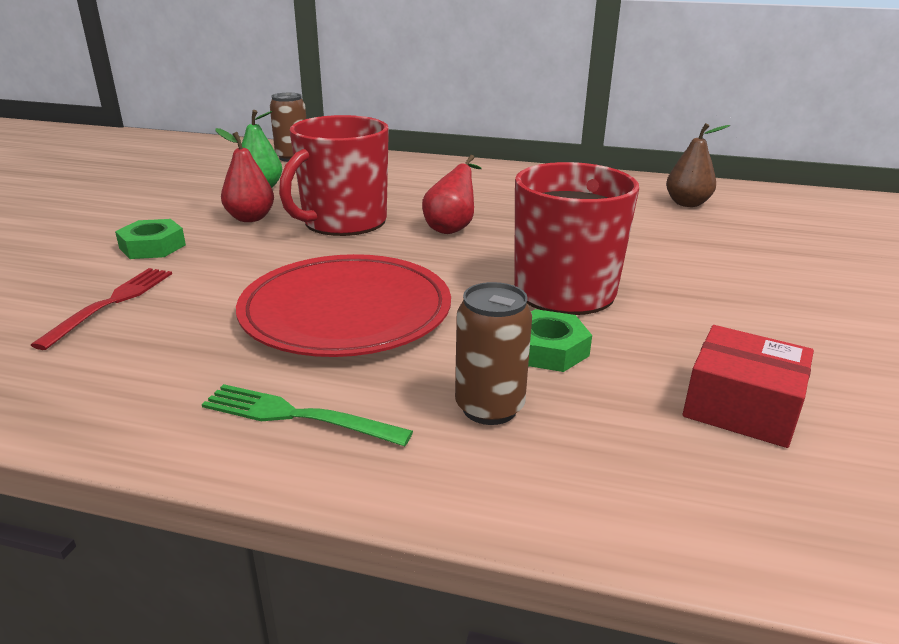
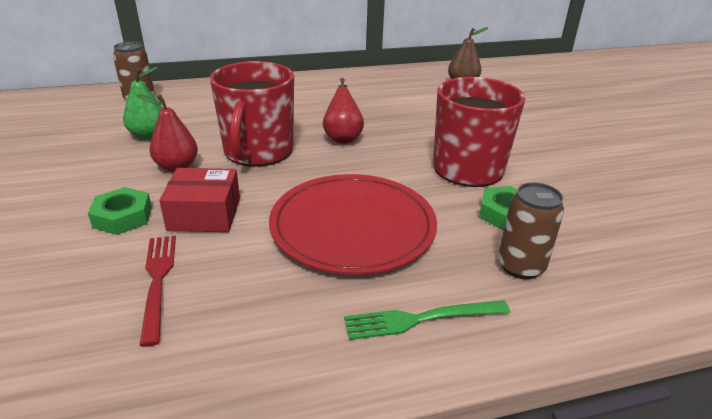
camera: 30 degrees left, 5 degrees up
red box [682,325,814,448] -> red box moved to [159,168,240,232]

